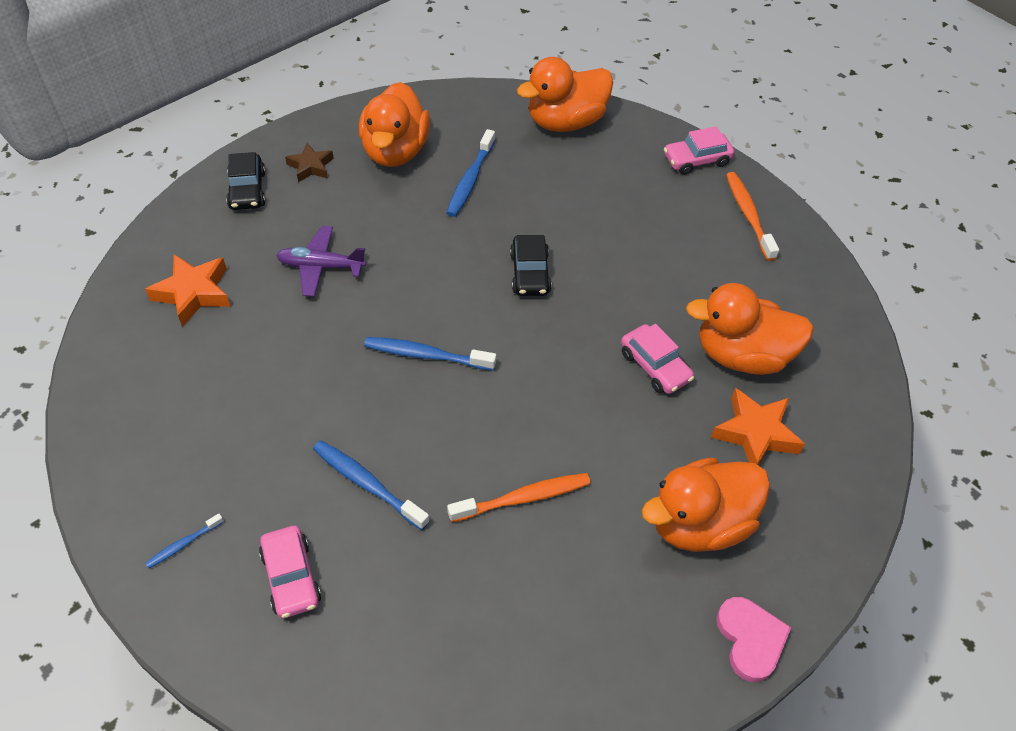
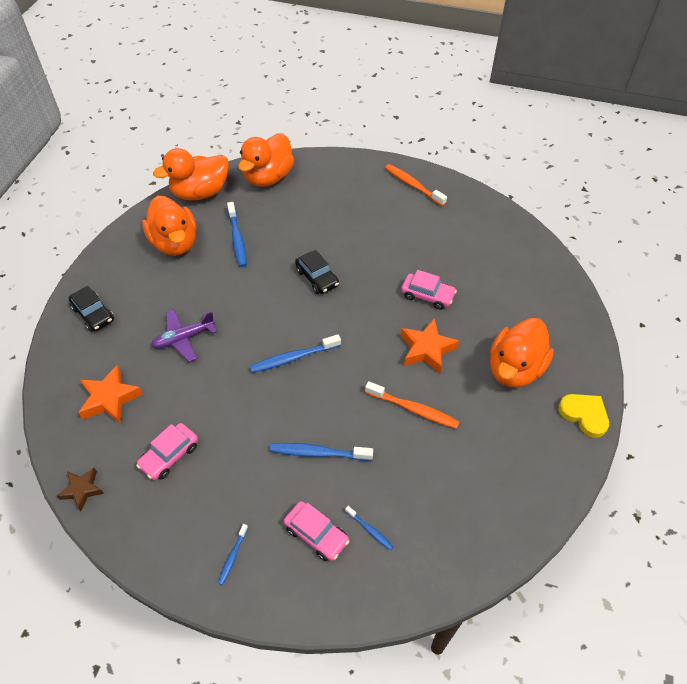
camera: 30 degrees left, 0 degrees up
brown star [285,143,334,182] -> brown star moved to [57,468,104,511]
orange toothbrush [447,473,591,522] -> orange toothbrush turned 75 degrees clockwise [365,381,459,429]
pink car [664,126,734,175] -> pink car moved to [136,423,198,480]
orange duck [686,283,814,375] -> orange duck moved to [153,148,229,201]
orange star [711,388,805,465] -> orange star moved to [400,319,459,373]
pink heart [716,597,791,682] -> yellow heart [558,394,609,438]
none -> blue toothbrush [345,506,394,550]

